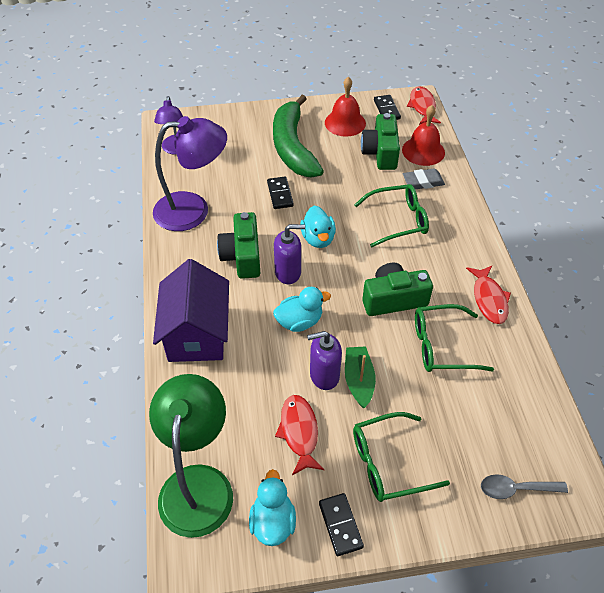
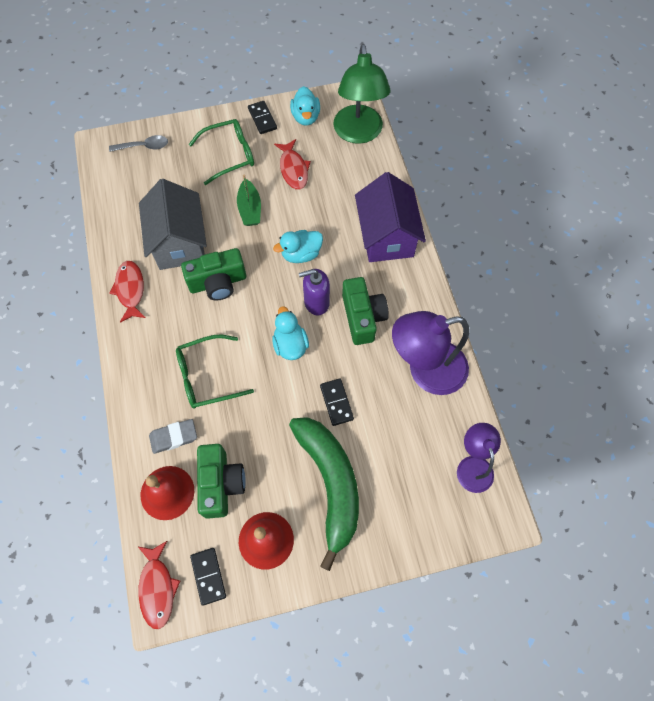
camera: 175 degrees right, 15 degrees up
purple soap dispenser [307,331,342,390] -> none
green glasses [415,304,494,372] -> grey house [139,179,207,270]

